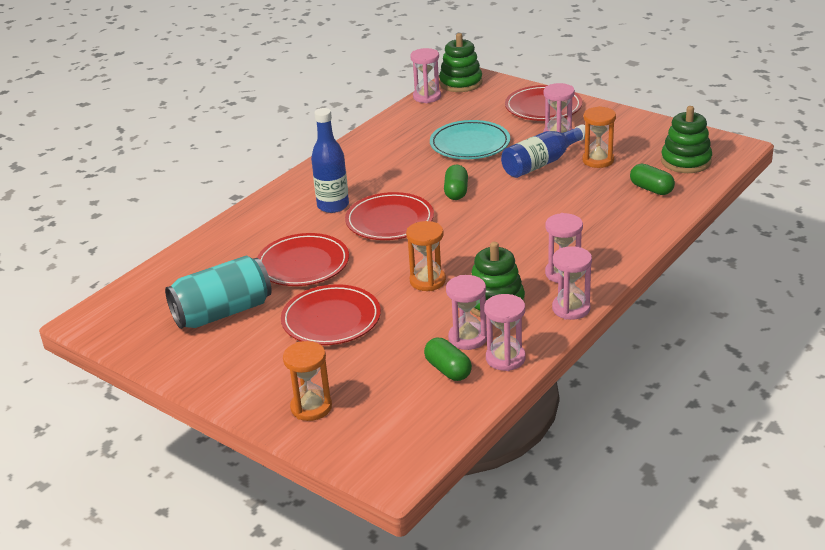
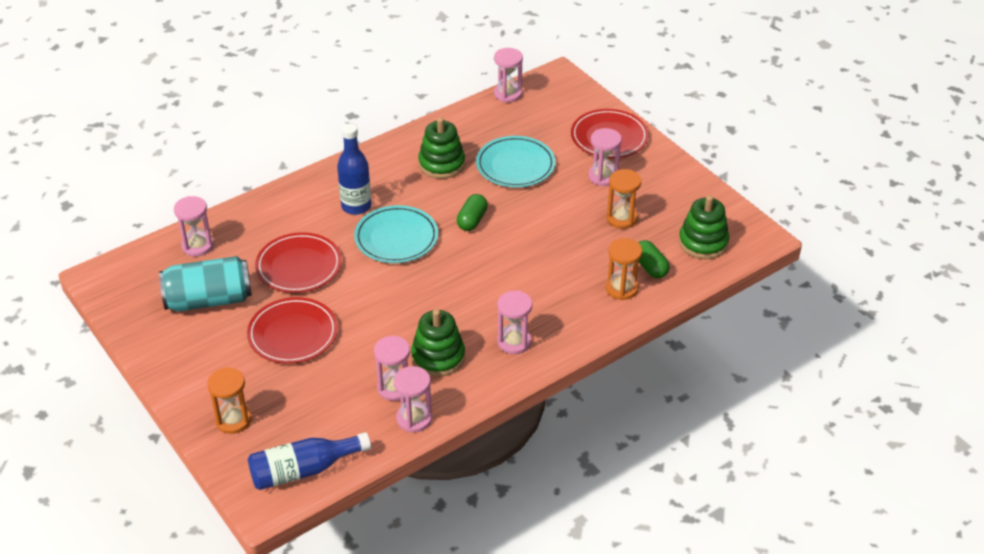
camera: 15 degrees right, 10 degrees up
red plate [345,192,434,240] -> turquoise plate [354,205,438,263]
orange hourglass [406,221,446,291] -> orange hourglass moved to [606,238,642,300]
green capsule [424,338,472,381] -> none
green stacking toy [439,33,483,92] -> green stacking toy moved to [418,118,465,179]
blue bottle [501,125,585,178] -> blue bottle moved to [248,432,371,490]
pink hourglass [552,246,592,320] -> pink hourglass moved to [174,196,214,256]

